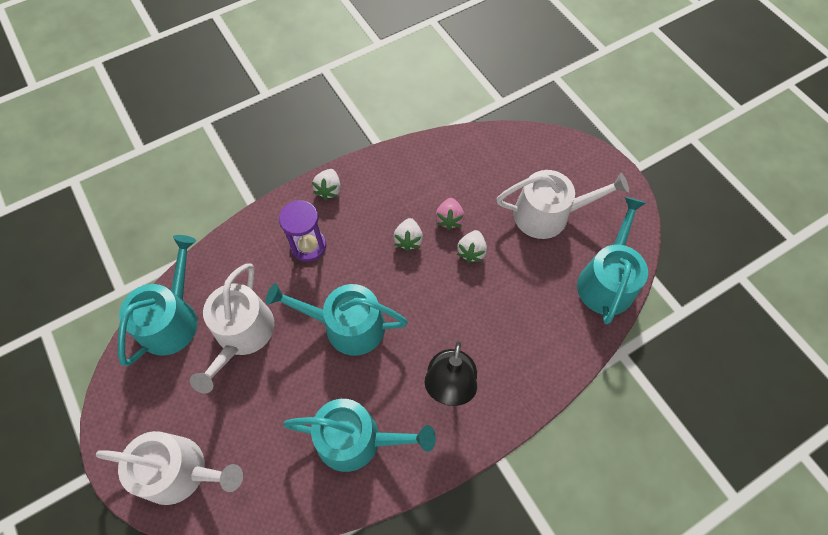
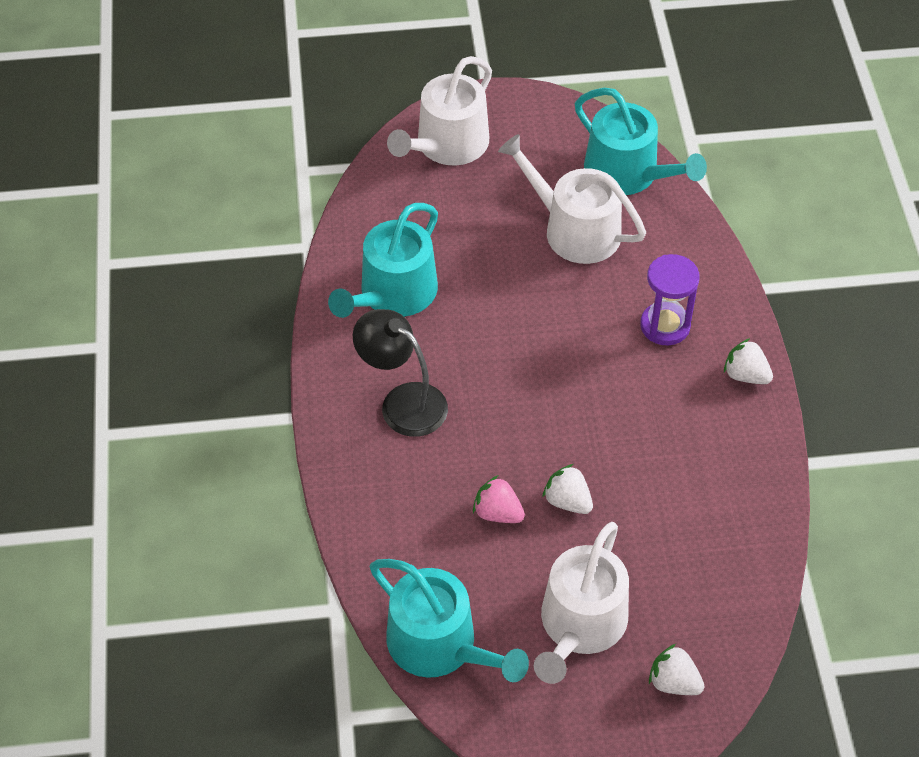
camera: 115 degrees right, 10 degrees down
turquoise watering can [266,283,408,356] -> none
white strawberry [393,218,423,251] -> white strawberry moved to [649,644,705,695]
pink strawberry [435,198,465,230] -> pink strawberry moved to [473,475,525,523]

